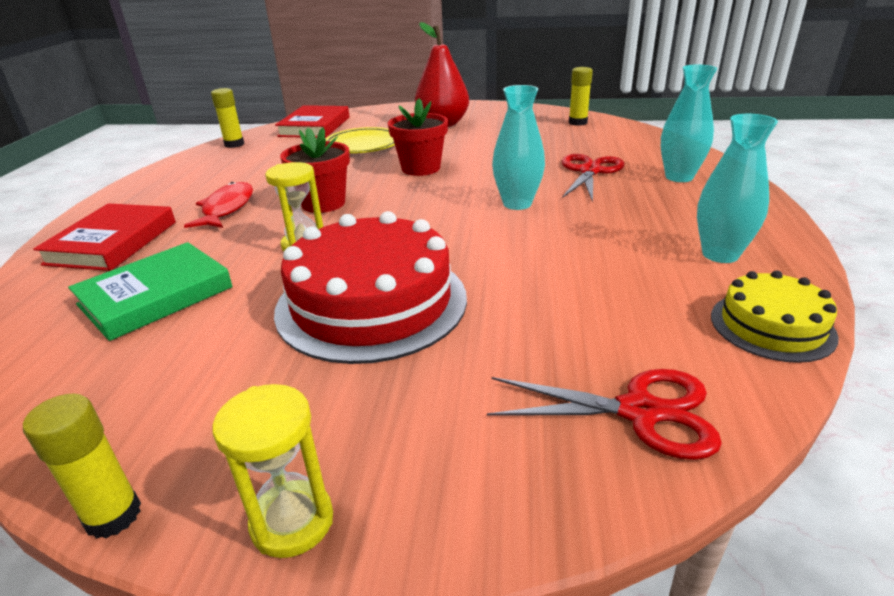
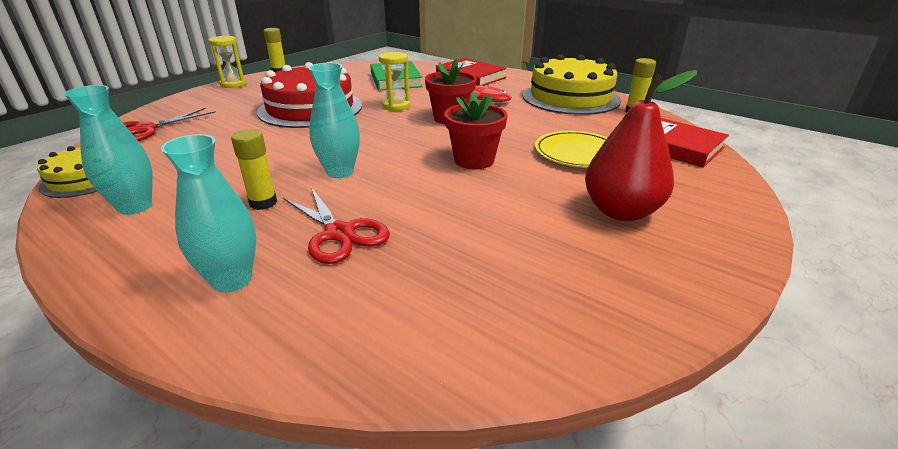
camera: 120 degrees right, 0 degrees up
yellow glue stick [569,67,593,126] -> yellow glue stick moved to [231,129,277,210]
none -> yellow cake [523,54,621,115]

